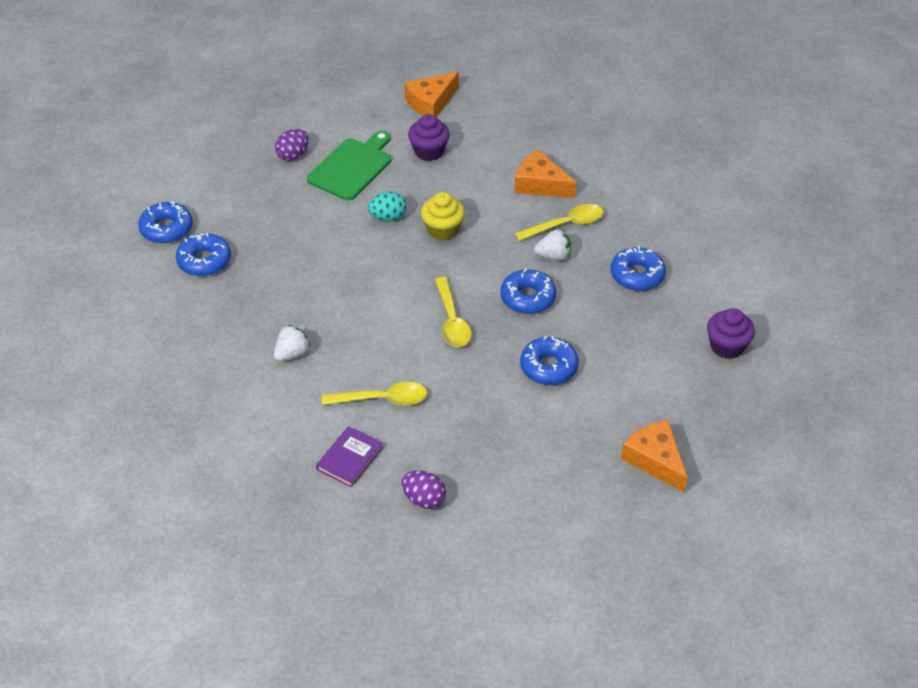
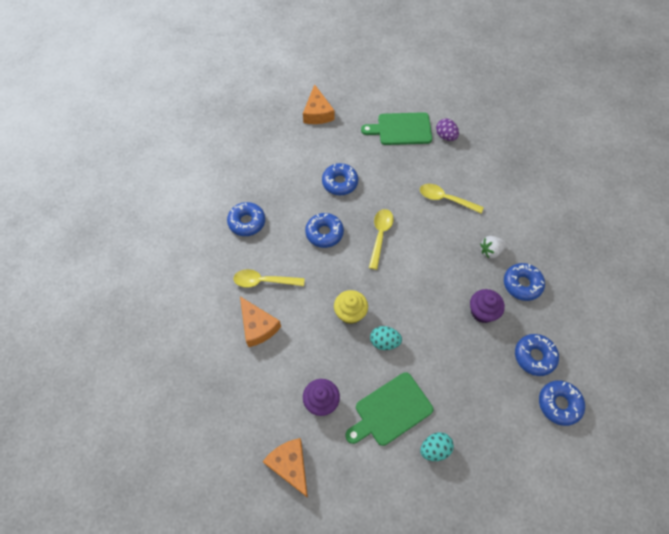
camera: 155 degrees left, 15 degrees up
purple egg [275,129,309,161] -> turquoise egg [420,432,454,461]
purple book [316,426,383,487] -> none
orange cheese [405,72,459,117] -> orange cheese turned 105 degrees counterclockwise [262,438,308,498]
white strawberry [534,229,571,261] -> none
purple cupcake [707,308,755,359] -> purple cupcake moved to [470,289,505,323]
none -> green cutting board [361,112,432,145]
none -> blue donut [504,263,545,301]

